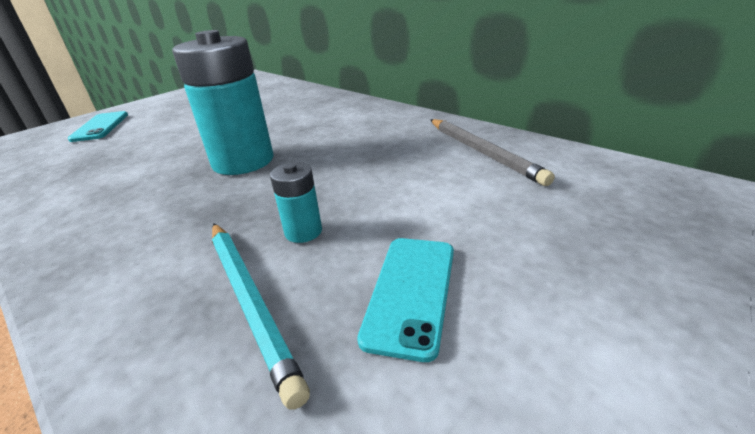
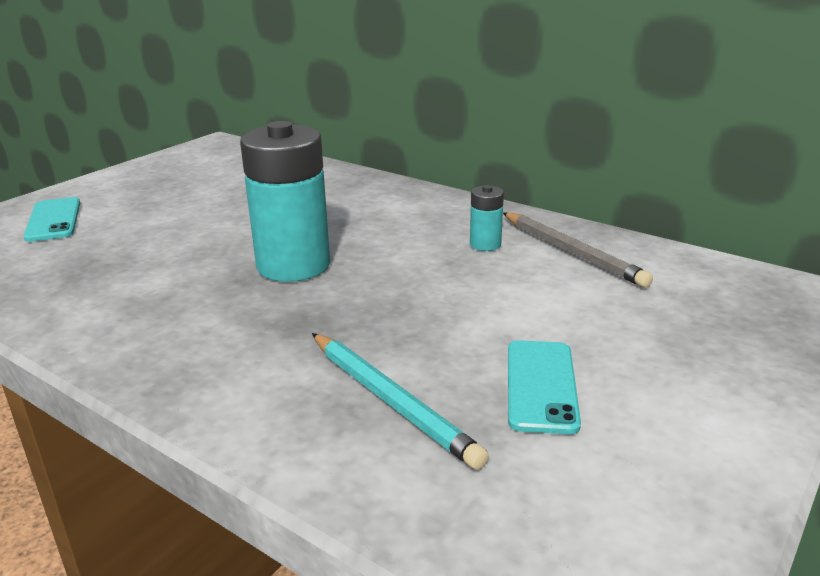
camera: 10 degrees left, 5 degrees down
turquoise battery [270,162,322,243] -> turquoise battery moved to [470,185,504,251]

